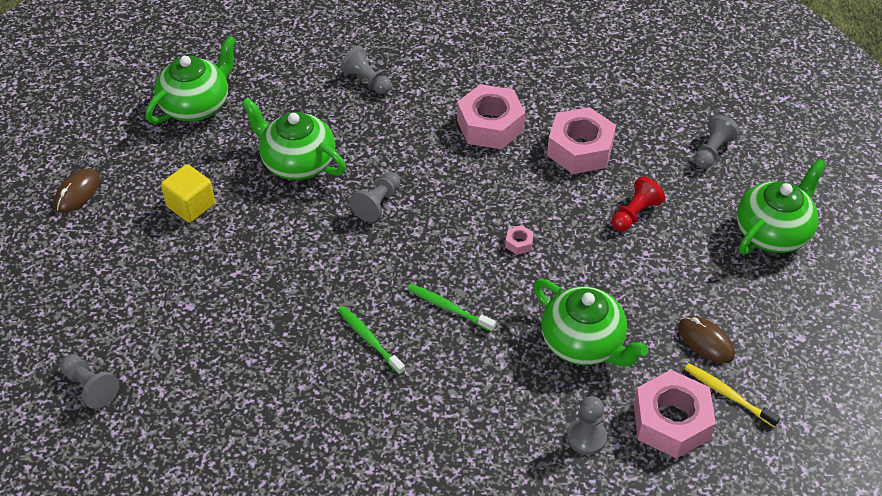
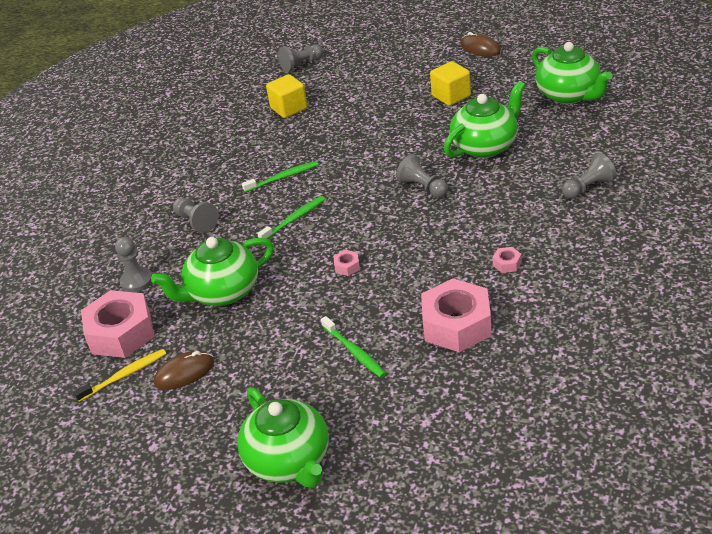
camera: 110 degrees right, 10 degrees down
pink nut [457,84,525,149] -> pink nut [492,247,522,273], size x0.40
red pawn [612,176,665,231] -> green toothbrush [321,316,386,378]
grey pawn [694,115,740,169] -> grey pawn moved to [173,198,218,233]
none -> yellow cube [266,74,307,118]

